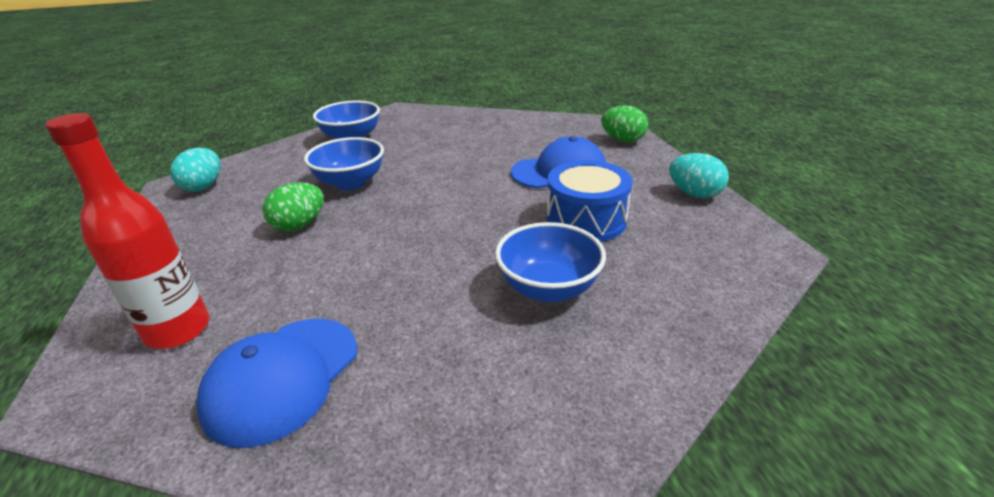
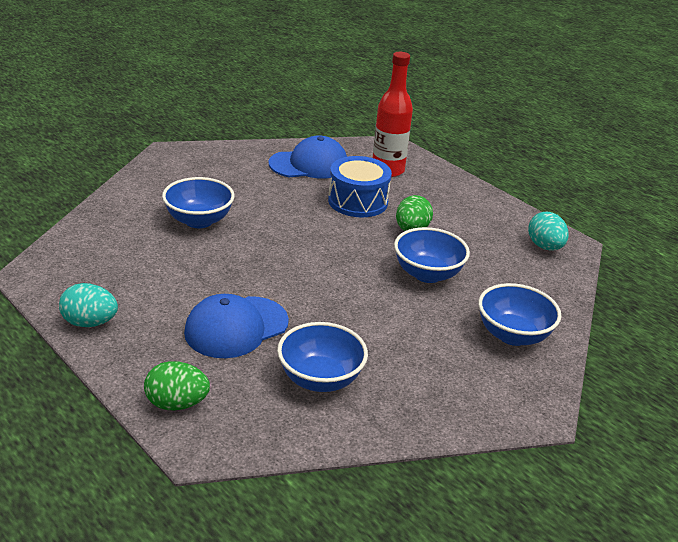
camera: 150 degrees right, 0 degrees up
blue cap [197,319,357,448] -> blue cap turned 75 degrees clockwise [269,136,347,178]
blue drum [547,160,633,242] -> blue drum moved to [328,156,392,217]
none -> blue bowl [277,322,368,392]

